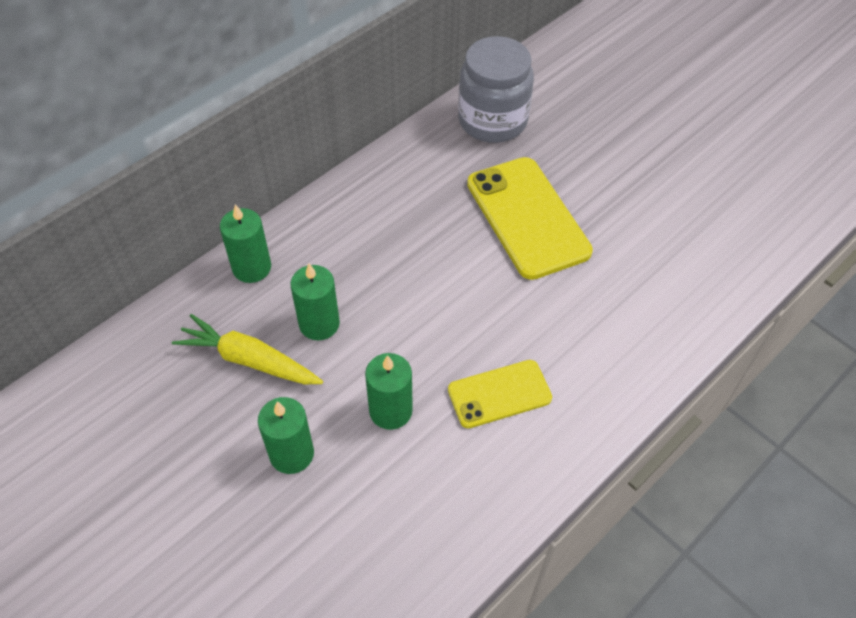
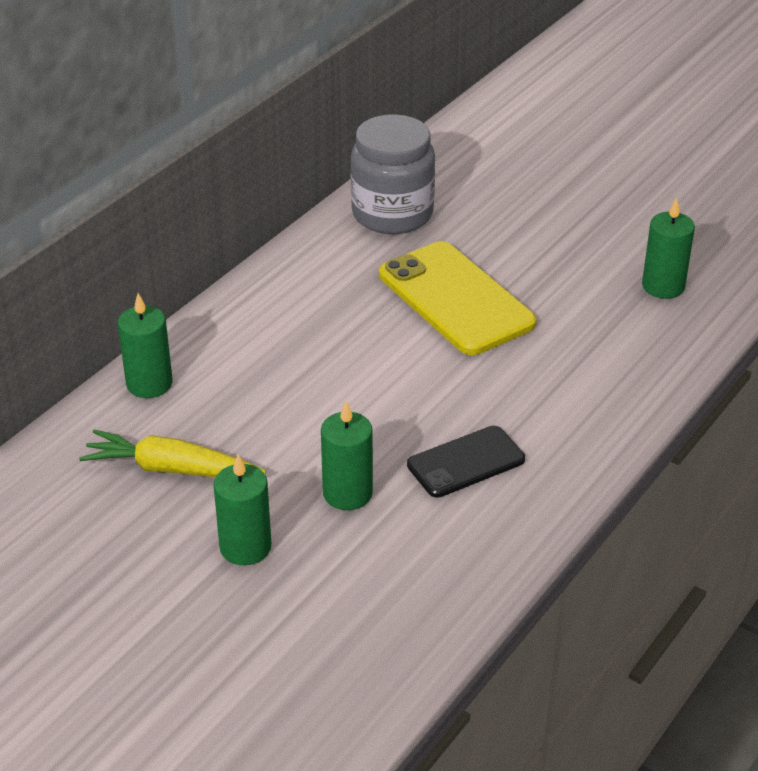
camera: 10 degrees left, 15 degrees down
green candle [290,264,340,340] -> green candle moved to [642,197,695,299]
yellow phone [448,360,552,428] -> black phone [407,426,525,498]

